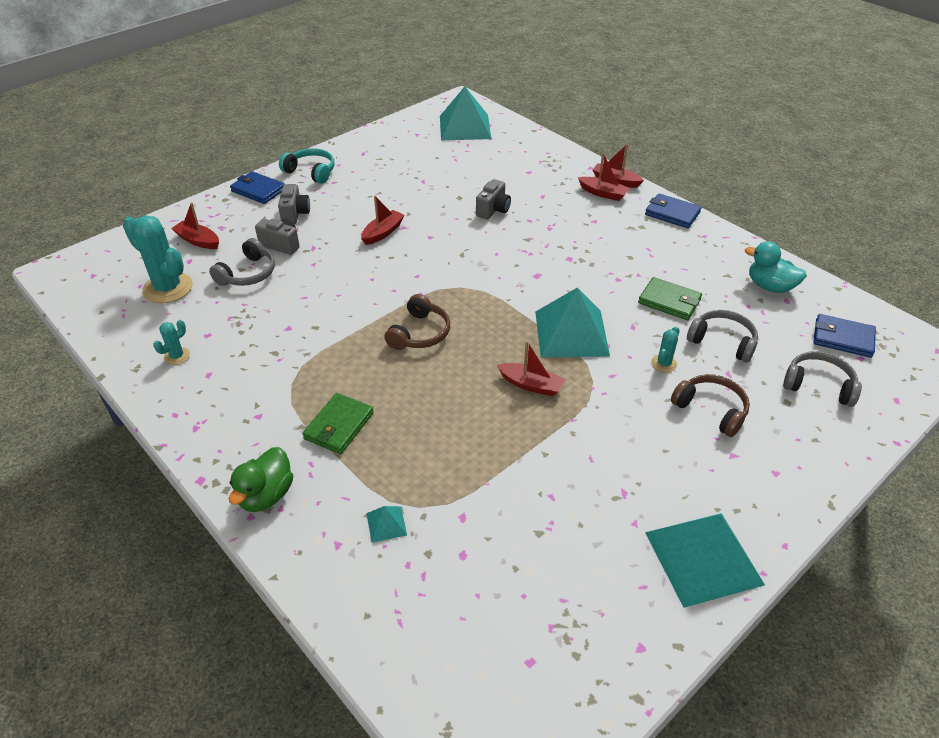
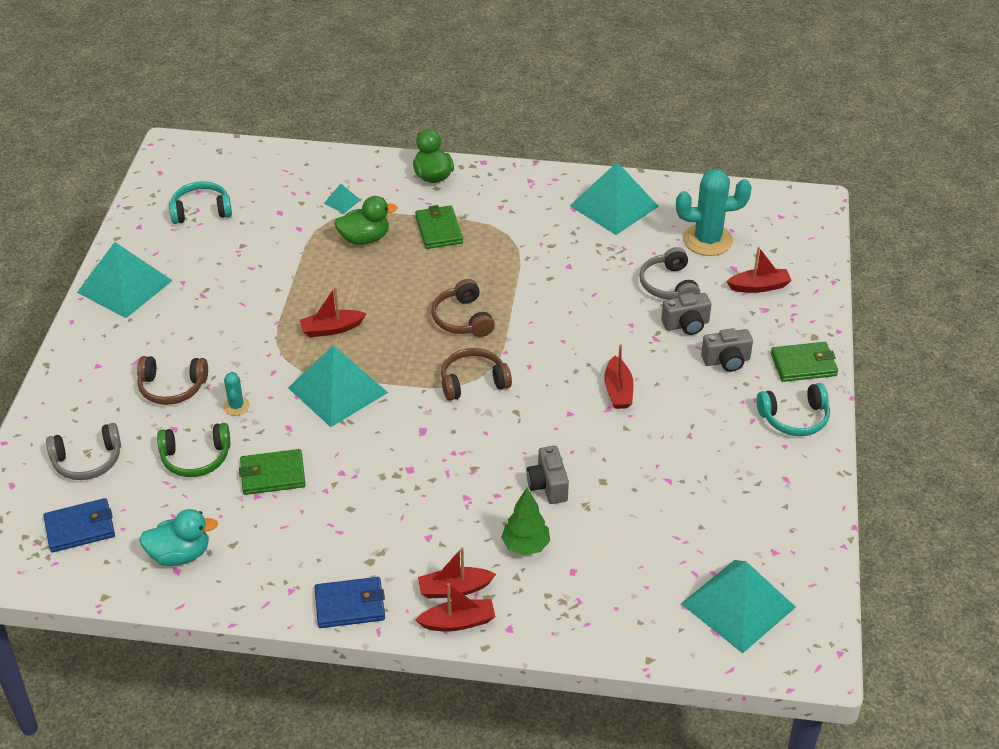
camera: 140 degrees right, 0 degrees up
turquoise cactus [153,320,190,365] -> turquoise pyramid [570,162,659,235]
blue wallet [230,171,285,204] -> green wallet [771,342,838,382]
grey camera [278,184,310,224] -> grey camera turned 60 degrees counterclockwise [701,328,753,372]
grey headphones [687,310,758,362] -> green headphones [157,423,231,477]
none -> turquoise headphones [169,181,232,224]
none -> green duck [334,196,398,245]
none -> brown headphones [441,348,512,401]
none -> green tree [501,488,550,556]

